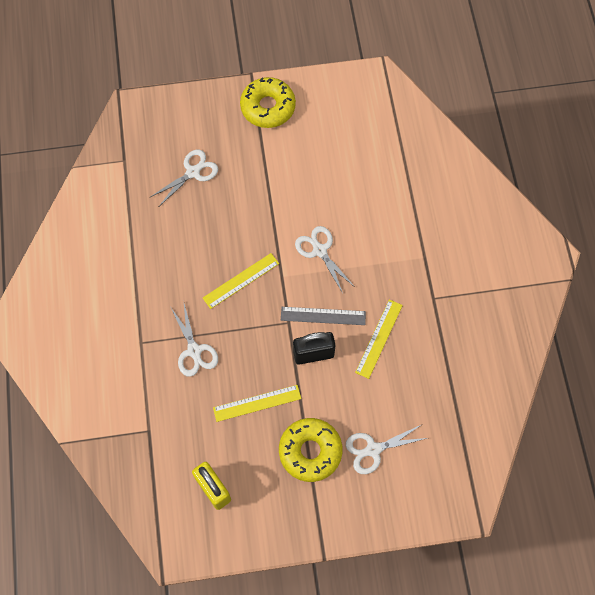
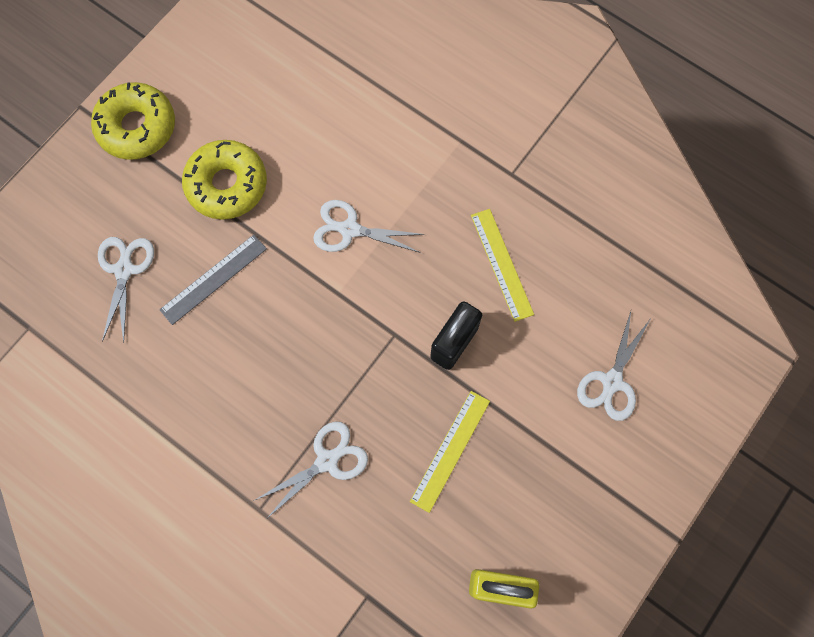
camera: 45 degrees left, 5 degrees up
white scissors [171,304,218,377] -> white scissors turned 60 degrees counterclockwise [255,421,368,517]
yellow ruler [203,253,279,309] -> none
yellow donut [279,418,343,482] -> yellow donut moved to [182,140,267,220]
grey ruler [281,307,366,325] -> grey ruler moved to [159,235,267,325]

